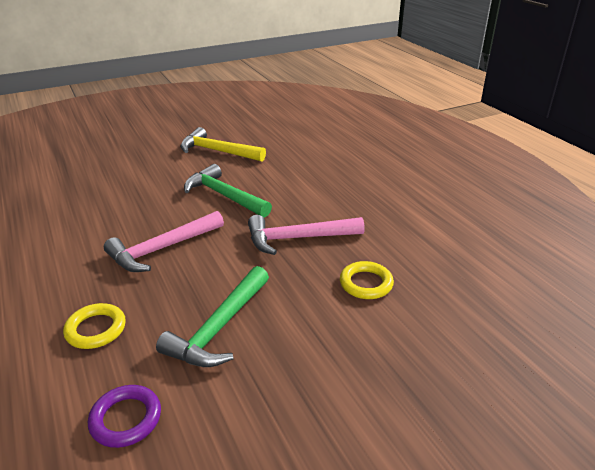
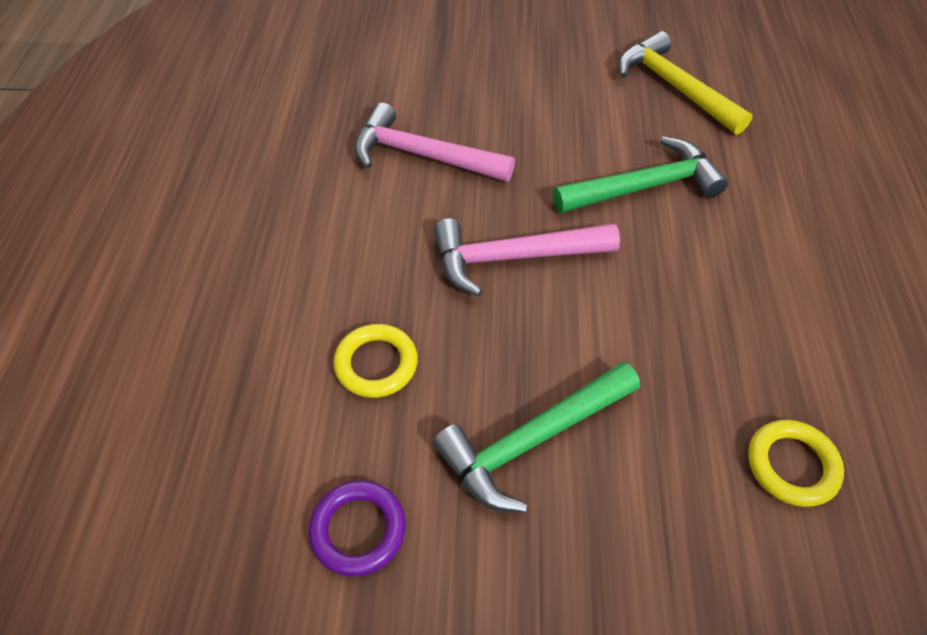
camera: 30 degrees right, 20 degrees up
green hammer [184,164,272,218] -> green hammer turned 90 degrees clockwise [553,136,728,213]
pink hammer [248,215,365,255] -> pink hammer moved to [354,103,515,182]

